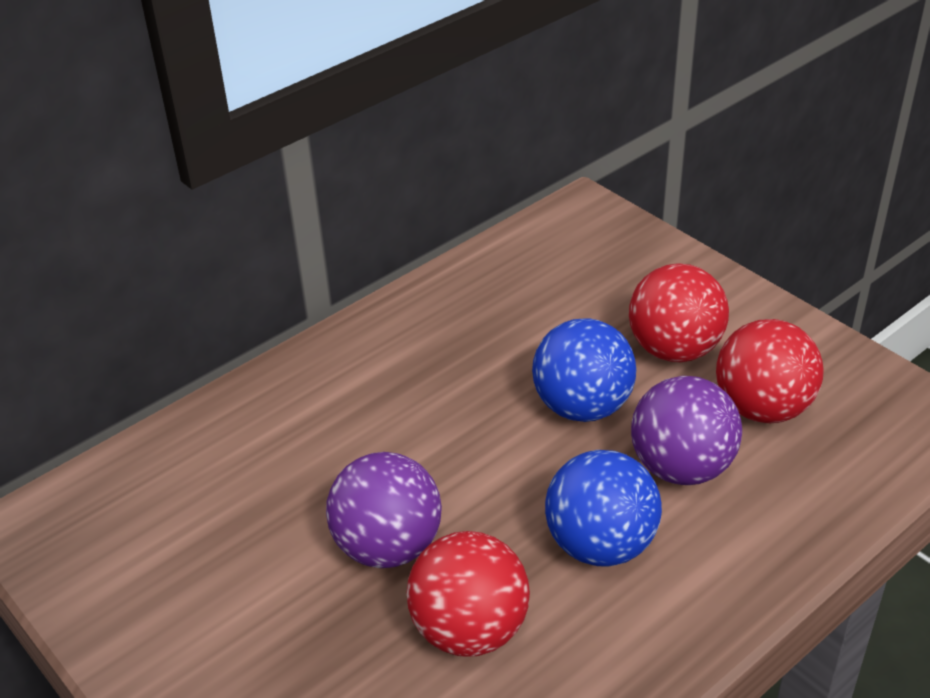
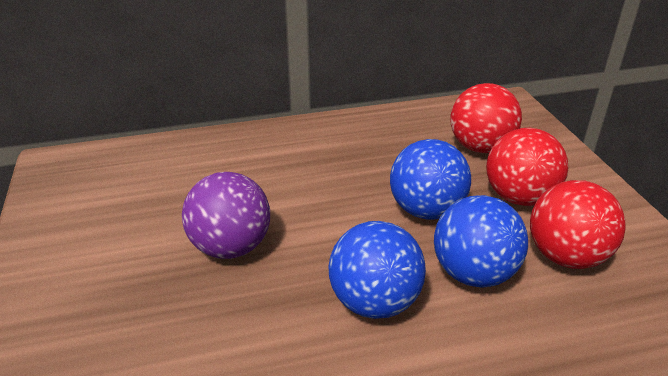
camera: 25 degrees right, 5 degrees down
red ball [407,531,530,657] -> red ball moved to [451,83,522,153]
purple ball [631,376,742,485] -> blue ball [434,195,528,288]

